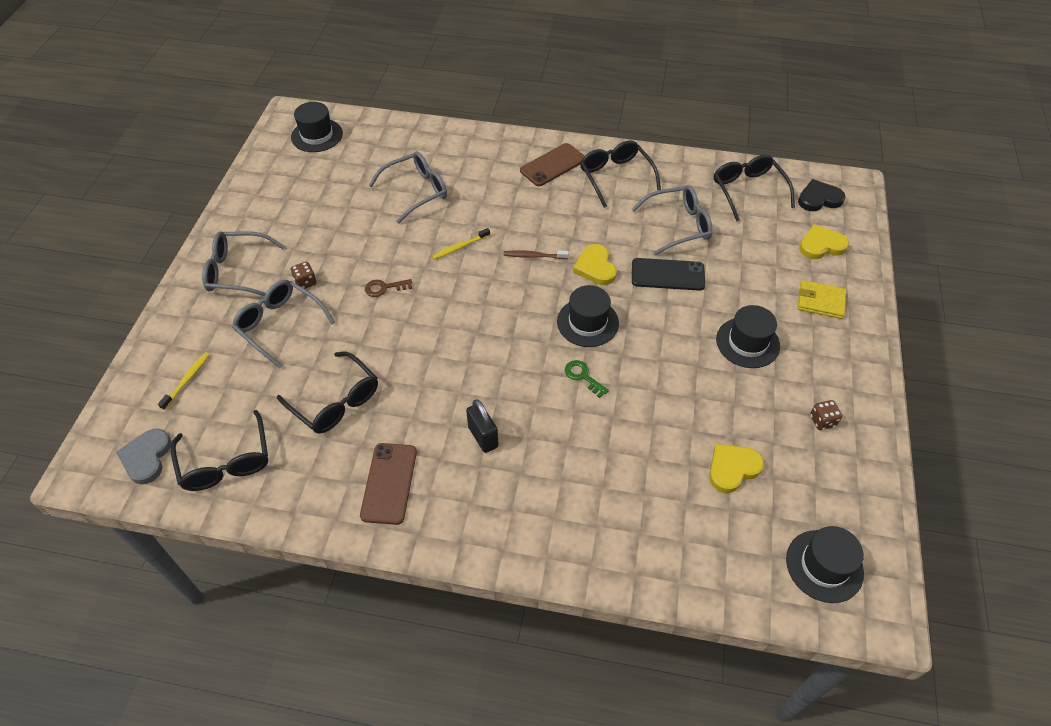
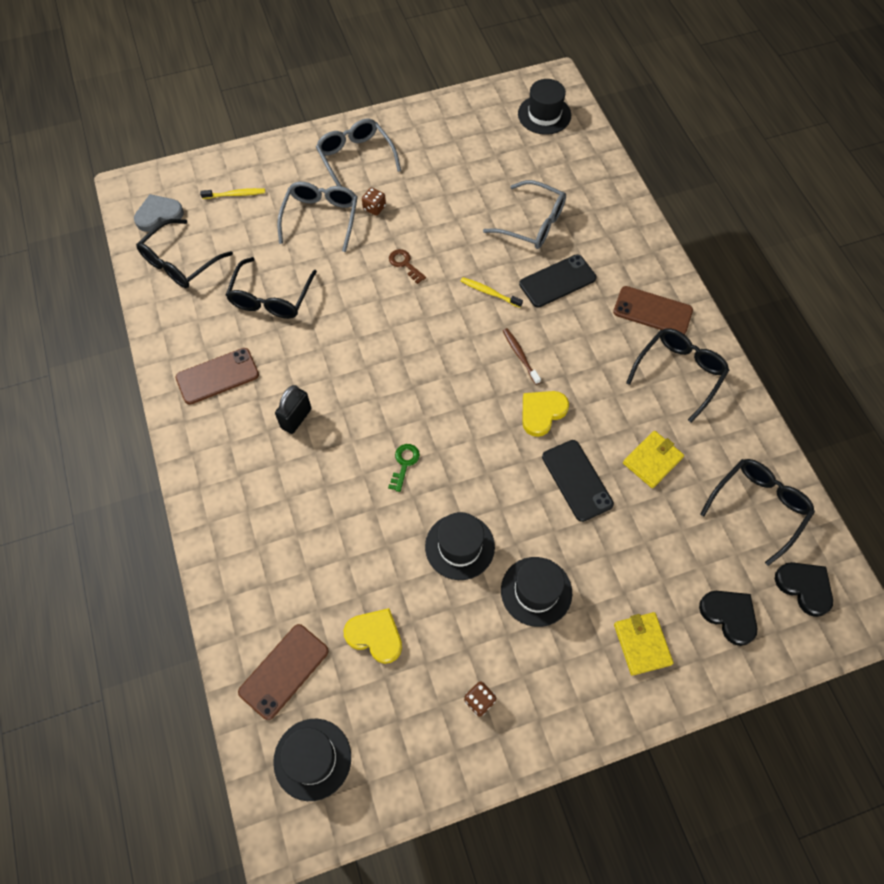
camera: 60 degrees right, 10 degrees up
black hat [557,285,619,347] -> black hat moved to [425,512,495,580]
grey glasses [632,185,713,255] -> yellow wallet [623,431,684,488]
yellow heart [799,224,849,259] -> black heart [699,591,757,646]
none -> brown phone [238,624,329,720]
none -> black phone [519,254,597,308]

